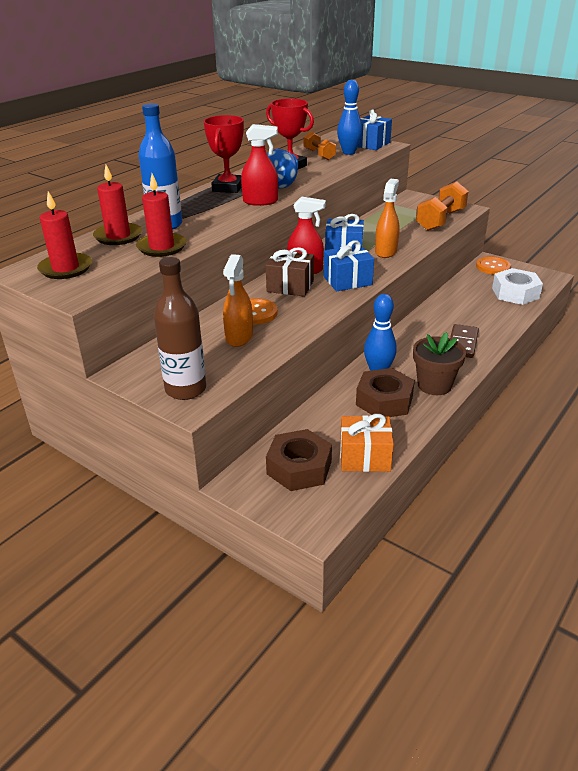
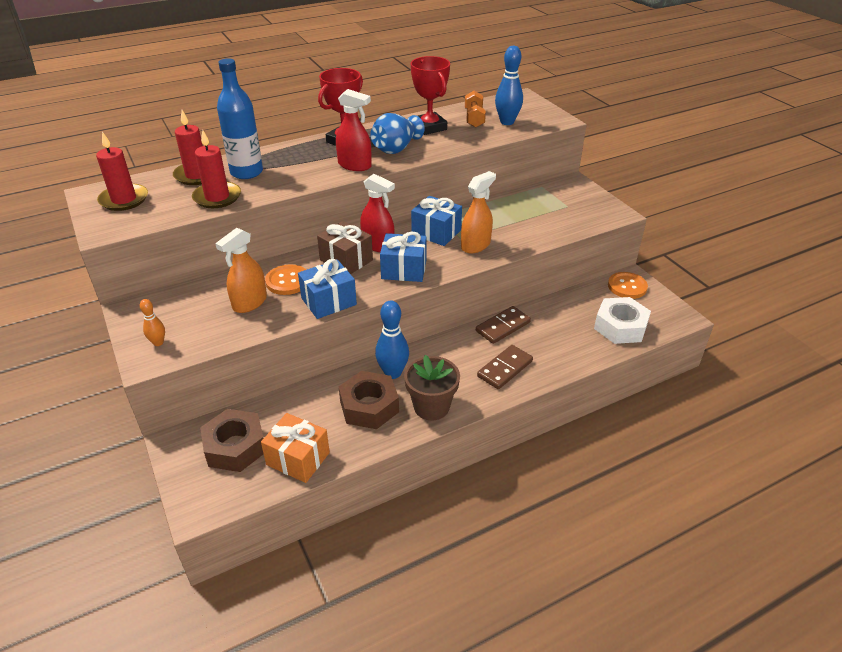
camera: 25 degrees right, 5 degrees up
brown bottle [154,257,206,400] -> orange bowling pin [140,299,165,346]
blue gift [358,109,392,150] -> blue gift moved to [298,259,357,319]
orange dumbbell [416,181,469,231] -> none
none -> brown domino [476,306,531,344]

